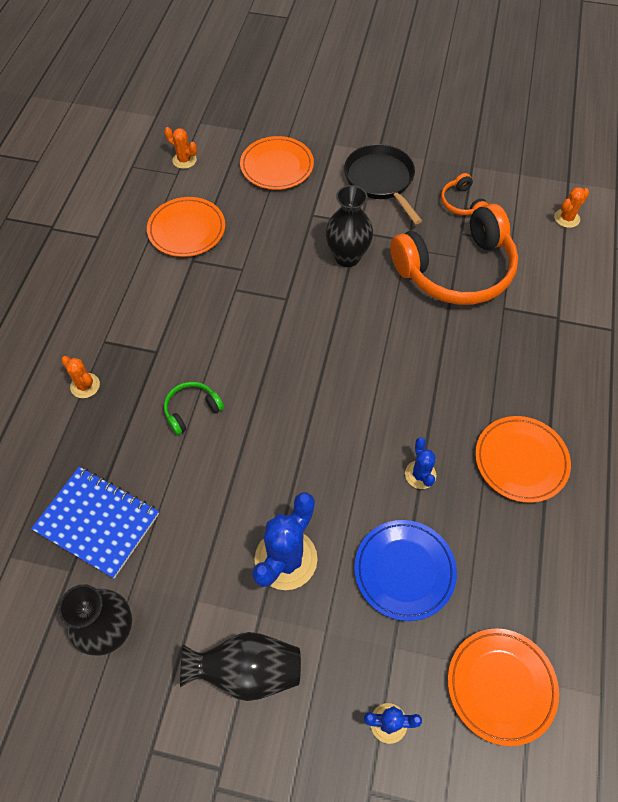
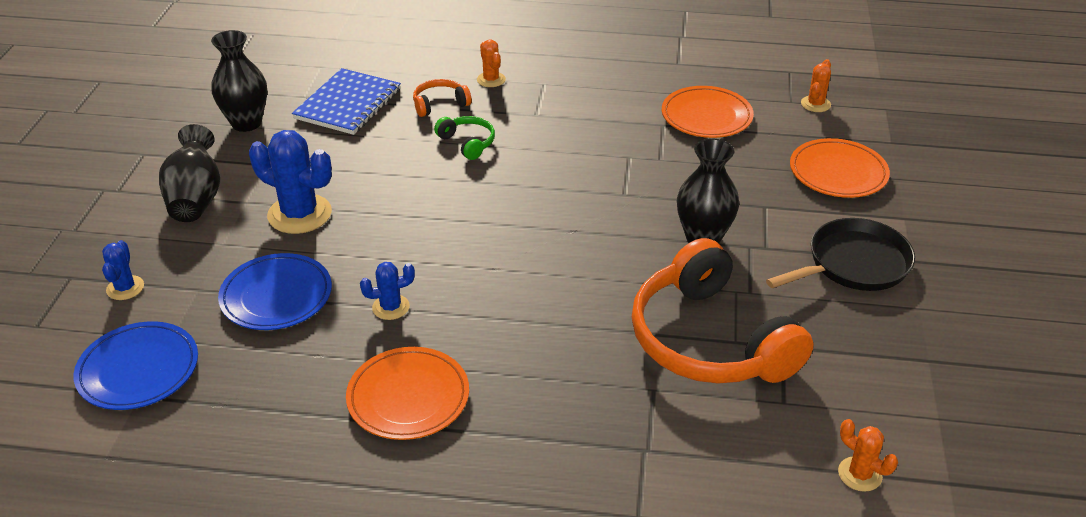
camera: 85 degrees right, 20 degrees down
orange cactus [61,356,100,398] -> orange cactus turned 60 degrees counterclockwise [477,40,506,87]
orange headphones [441,173,488,215] -> orange headphones moved to [413,79,471,117]
orange plate [448,628,559,746] -> blue plate [74,321,198,410]

